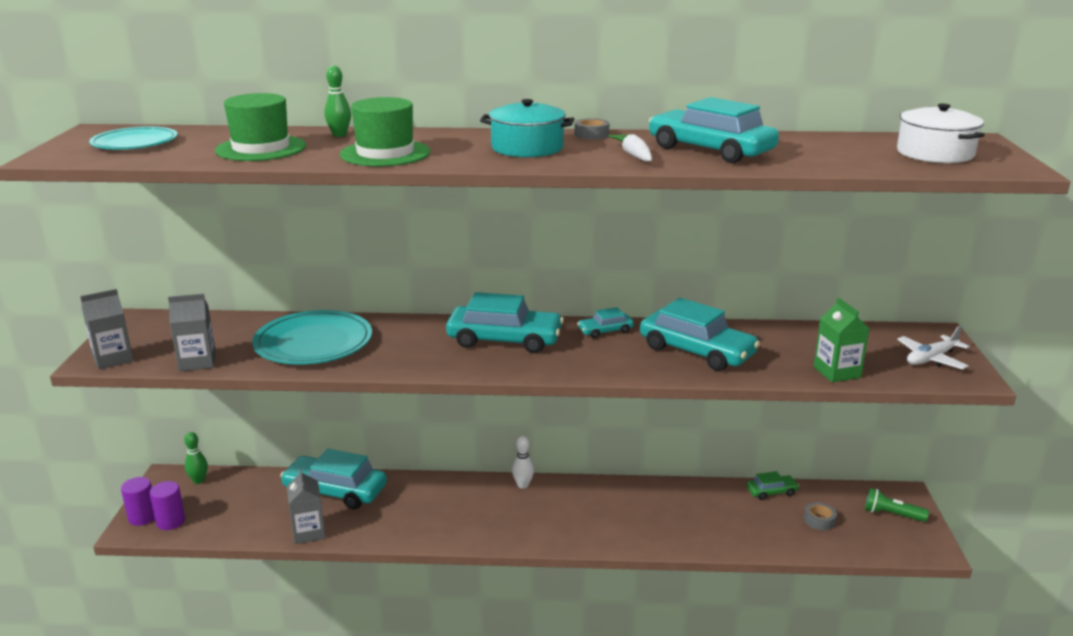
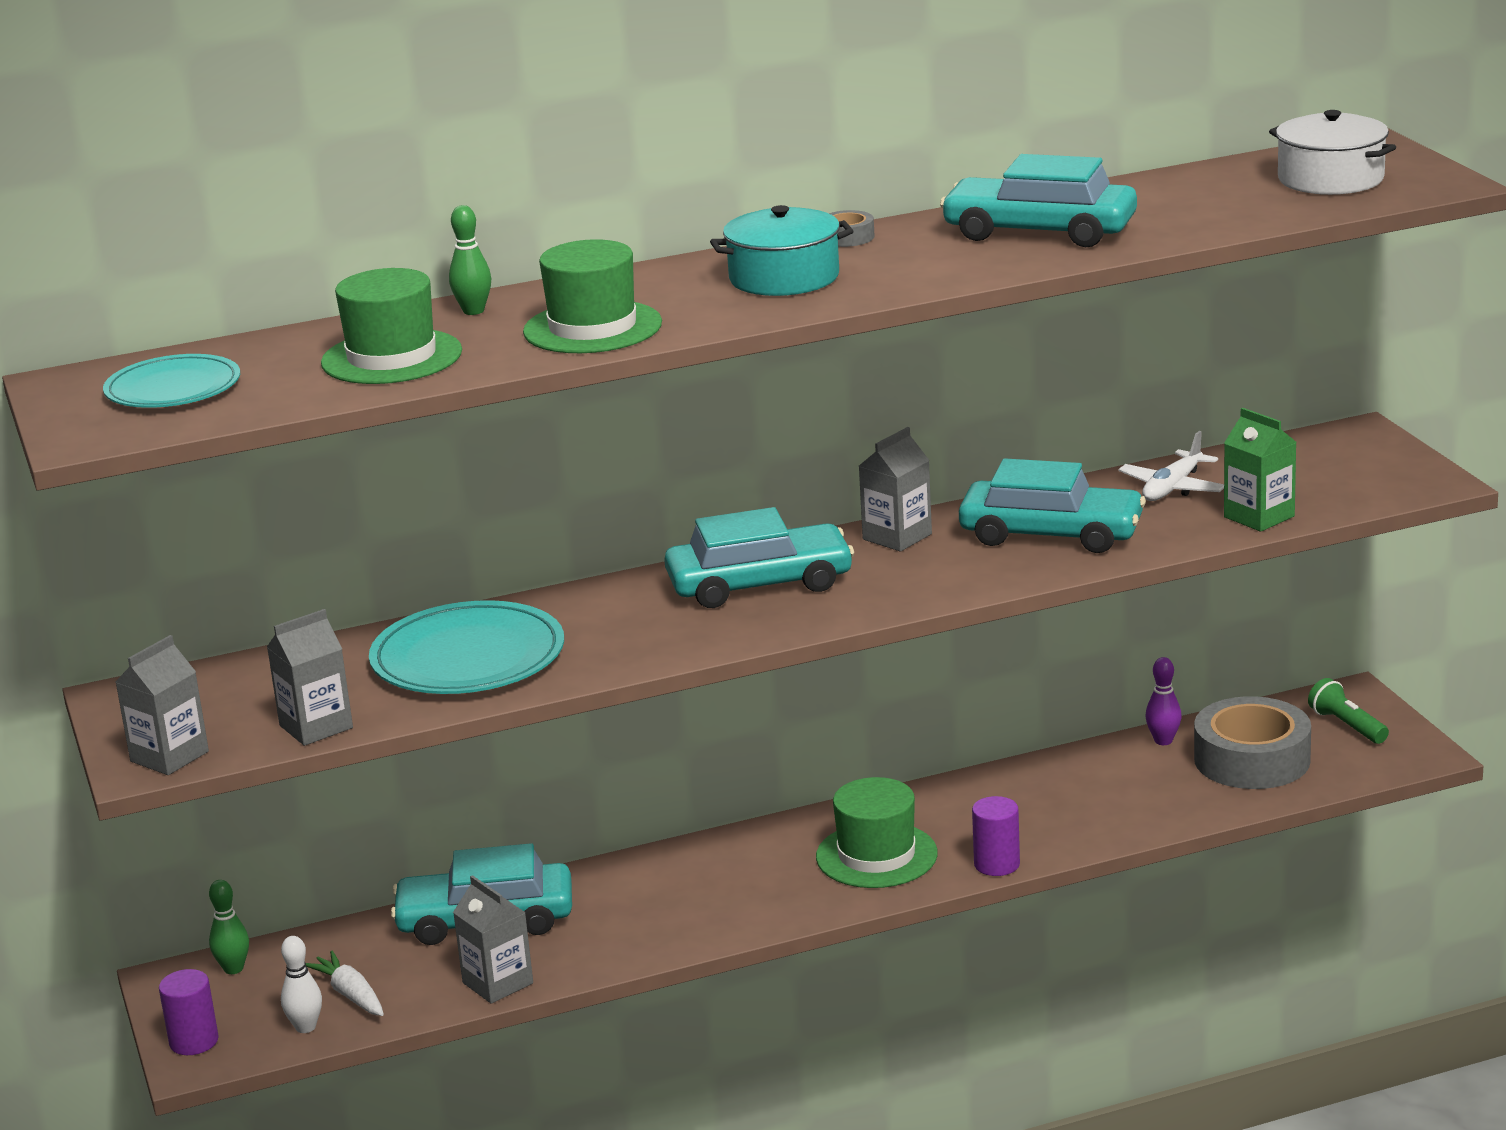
camera: 20 degrees left, 0 degrees up
purple cylinder [149,481,185,530] -> purple cylinder moved to [972,796,1020,876]
white bowling pin [512,436,534,488] -> white bowling pin moved to [281,936,322,1033]
turquoise car [577,307,634,338] -> grey carton [859,427,932,551]
white carrot [608,133,652,162] -> white carrot moved to [306,951,384,1016]
green car [746,471,799,500] -> purple bowling pin [1145,657,1182,745]
grey tape [804,502,837,530] -> grey tape [1194,696,1311,789], size x2.37
green flashlight [865,488,929,522] -> green flashlight turned 60 degrees clockwise [1308,678,1389,744]
white plane [897,326,970,370] -> white plane moved to [1118,431,1224,501]
none -> green hat [816,777,938,888]

